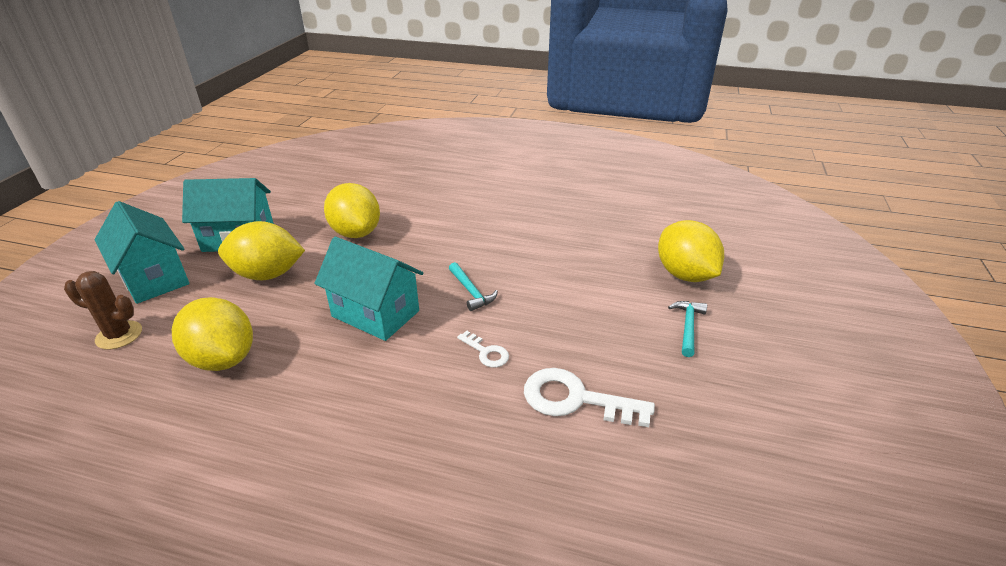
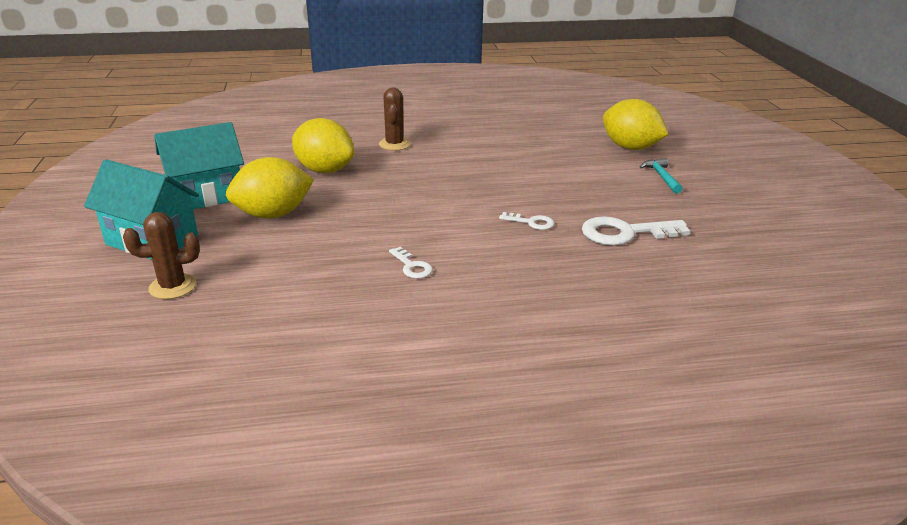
camera: 25 degrees left, 5 degrees down
yellow lemon [172,297,253,371] -> none
turquoise house [314,237,423,341] -> none
turquoise hammer [449,262,498,311] -> none
none -> brown cactus [379,87,411,151]
none -> white key [389,247,433,279]

